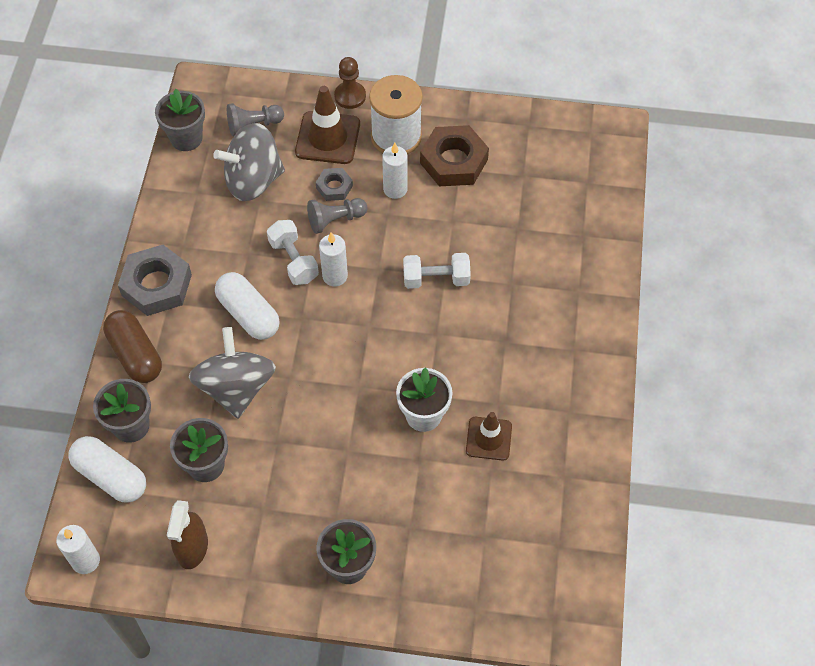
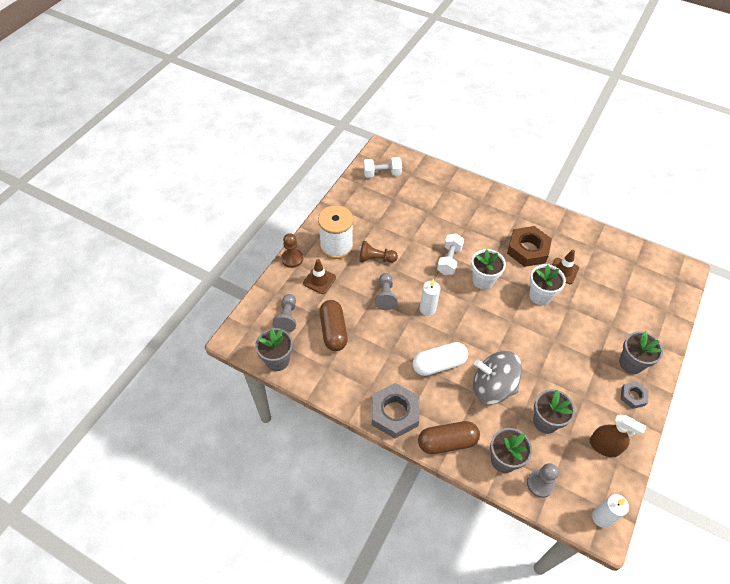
camera: 70 degrees left, 5 degrees down
white capsule [69,436,146,503] -> grey pawn [527,463,559,498]
grey spinning top [213,123,285,201] -> brown capsule [319,300,348,351]
white dumbbell [267,220,319,285] -> white dumbbell moved to [363,157,402,178]
brown traffic cone [295,86,360,164] -> brown traffic cone [303,259,336,294], size x0.65
grey nut [316,168,353,201] -> grey nut moved to [621,381,649,409]
white candle [382,143,408,199] -> brown pawn [359,241,398,263]
brown nut [420,125,489,186] -> brown nut moved to [507,226,552,267]
none -> white flower pot [471,249,506,290]

